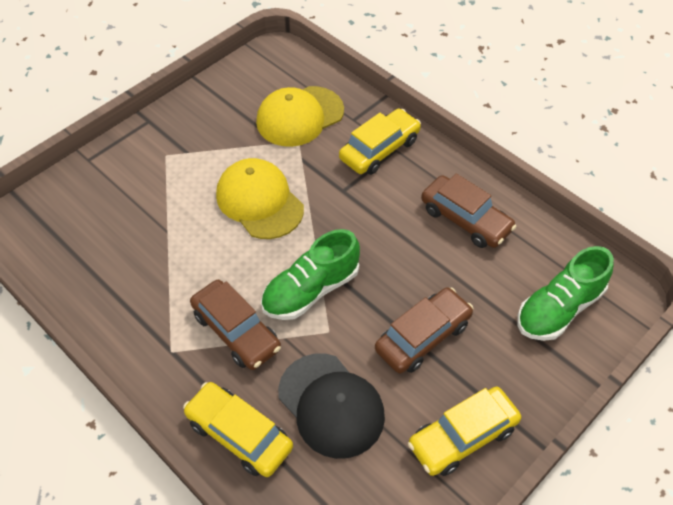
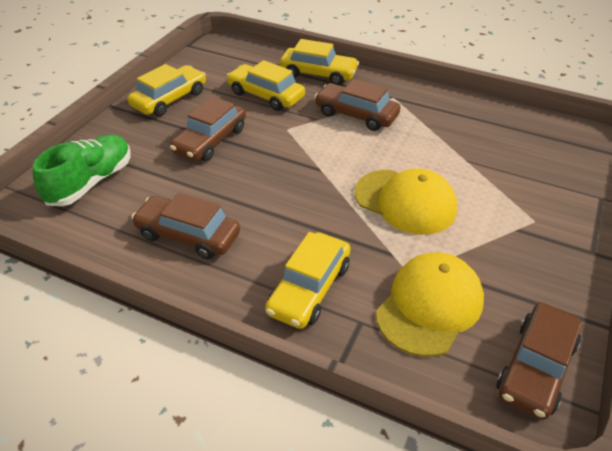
camera: 160 degrees right, 10 degrees down
green shoe [261,229,360,320] -> none
black cap [278,354,385,459] -> yellow car [227,60,305,111]
none -> brown car [497,303,582,420]

